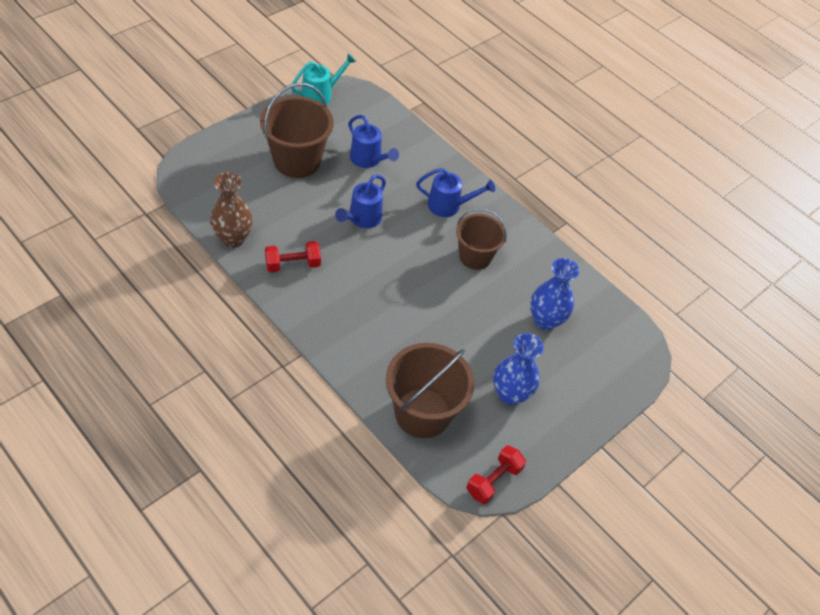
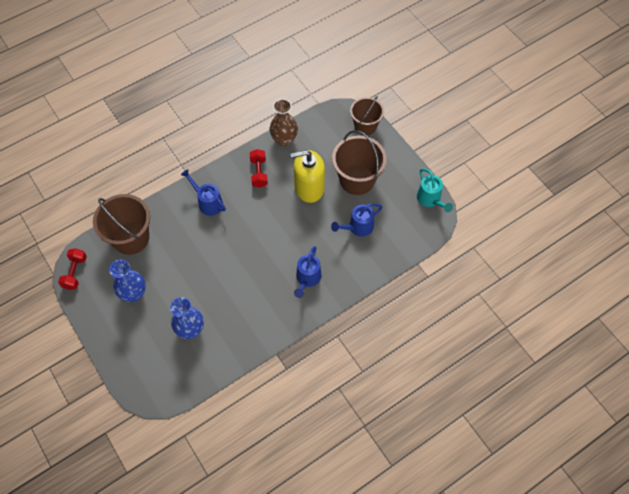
camera: 105 degrees right, 10 degrees up
blue watering can [335,174,386,228] -> blue watering can moved to [181,169,226,216]
brown bucket [456,208,507,270] -> brown bucket moved to [350,96,384,135]
red dumbbell [467,445,526,504] -> red dumbbell turned 45 degrees clockwise [58,248,87,290]
none -> yellow soap dispenser [291,150,325,203]

